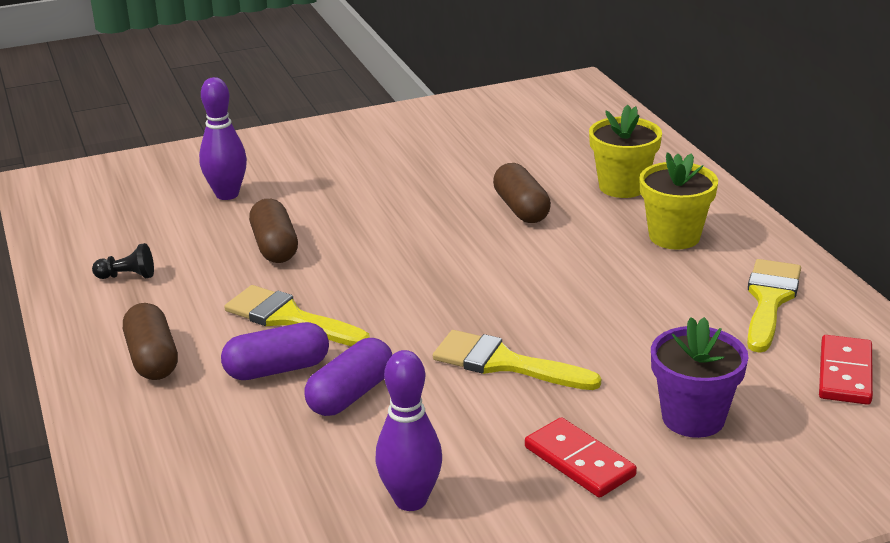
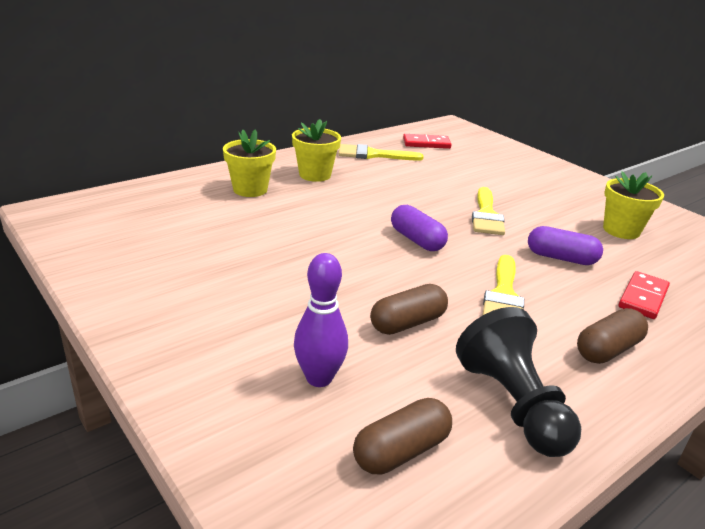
camera: 110 degrees left, 0 degrees up
black pawn [92,243,154,279] -> black pawn [456,307,581,457], size x2.32
purple capsule [221,322,329,380] -> purple capsule moved to [391,205,448,251]
purple bowling pin [375,350,442,511] -> yellow flower pot [603,171,664,239]
brown capsule [493,163,551,223] -> brown capsule moved to [353,398,452,474]
red domino [525,417,637,498] -> red domino moved to [619,271,670,319]
purple flower pot [651,317,749,438] -> none

